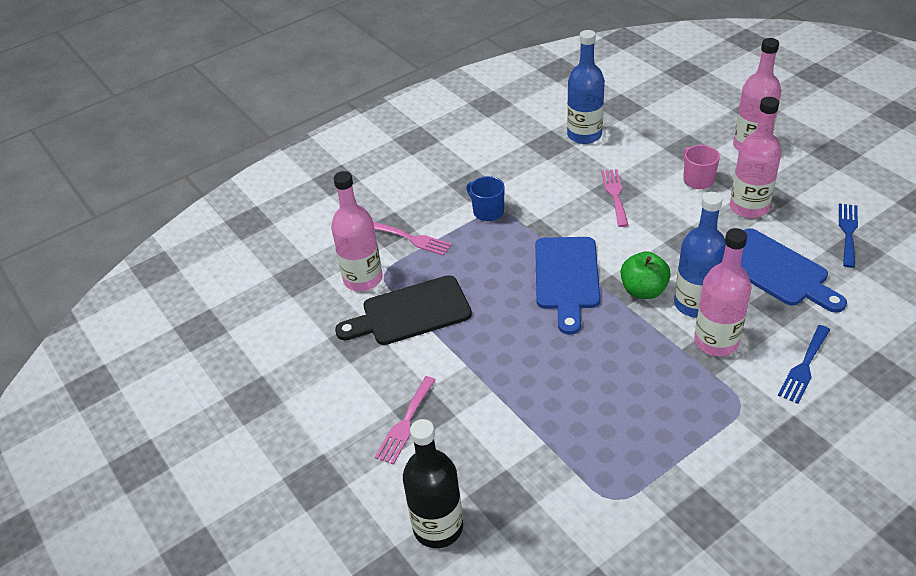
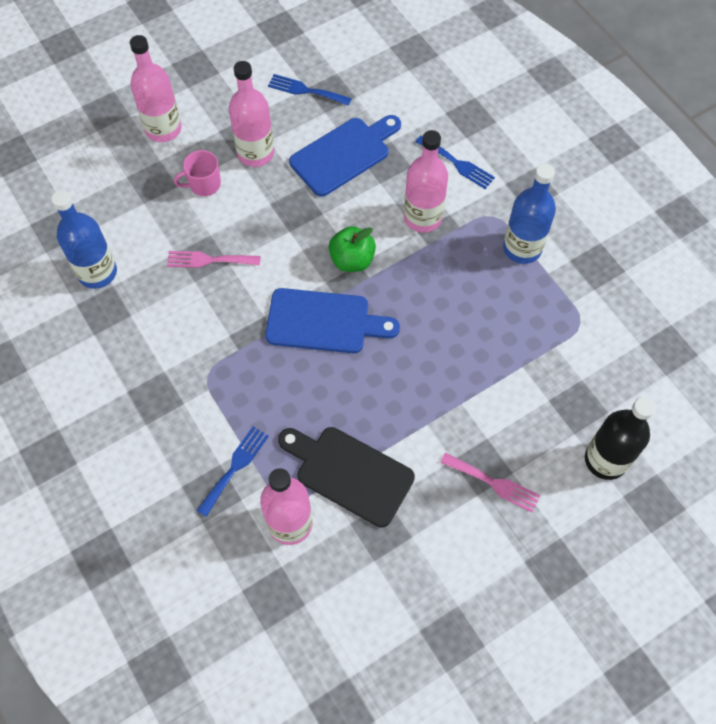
camera: 90 degrees left, 20 degrees up
black cutting board [335,275,472,345] -> black cutting board turned 135 degrees clockwise [278,427,415,528]
pink fork [373,222,452,256] -> blue fork [196,426,269,517]
blue mug [466,176,505,221] -> none
blue bottle [674,192,726,318] -> blue bottle moved to [503,164,556,264]

